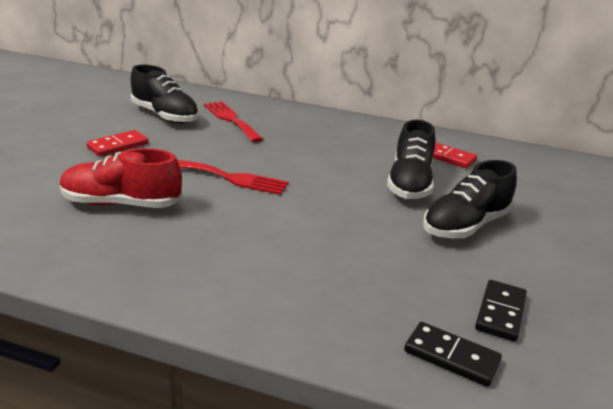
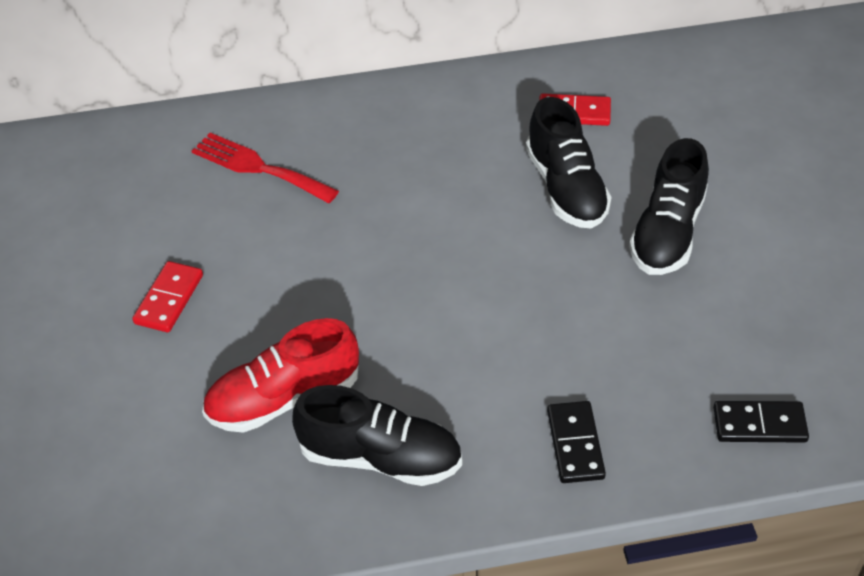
camera: 25 degrees left, 20 degrees up
black shoe [131,64,199,124] -> black shoe moved to [292,385,462,486]
red fork [177,160,289,195] -> none
black domino [475,280,527,342] -> black domino moved to [547,401,606,483]

